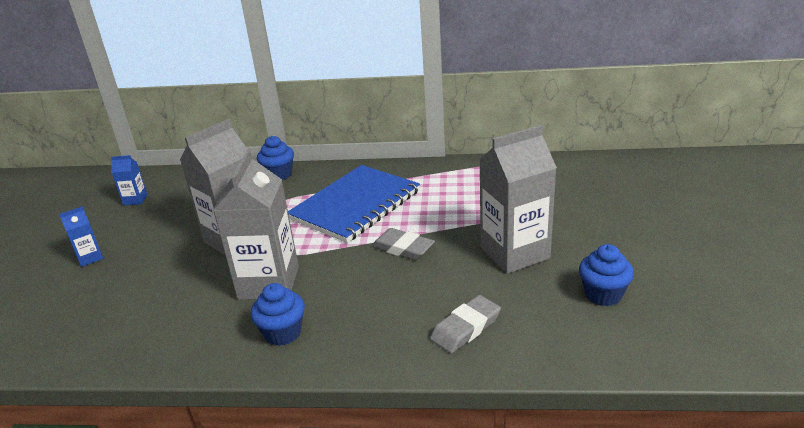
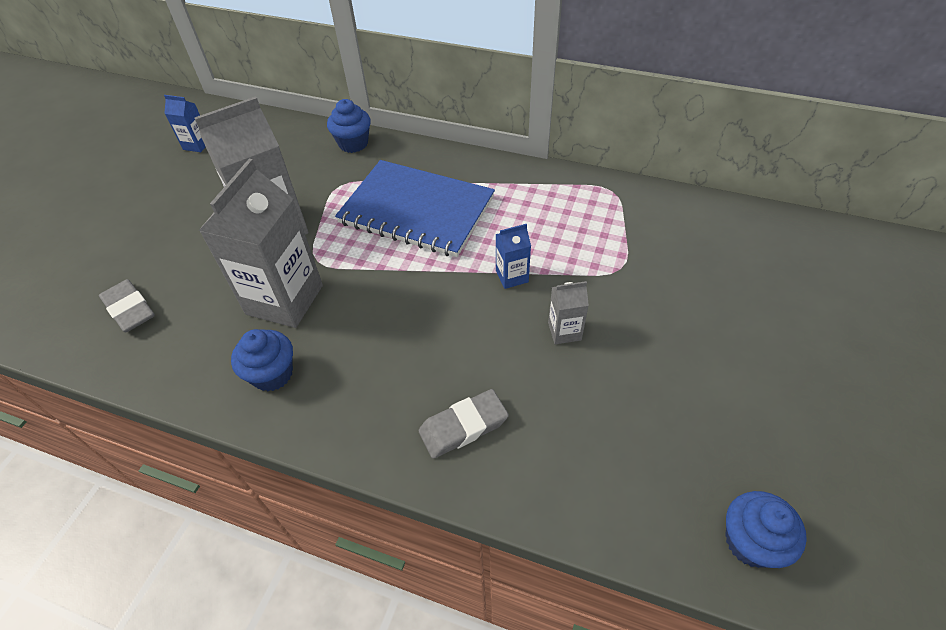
camera: 15 degrees right, 20 degrees up
blue carton [59,206,103,267] -> blue carton moved to [496,224,531,289]
blue notebook [288,165,420,243] -> blue notebook turned 60 degrees clockwise [335,160,495,257]
grey eraser [372,228,435,260] -> grey eraser moved to [99,279,155,333]
grey carton [479,125,557,274] -> grey carton [548,281,589,344], size x0.45
blue cupcake [579,244,634,306] -> blue cupcake moved to [725,491,807,568]

